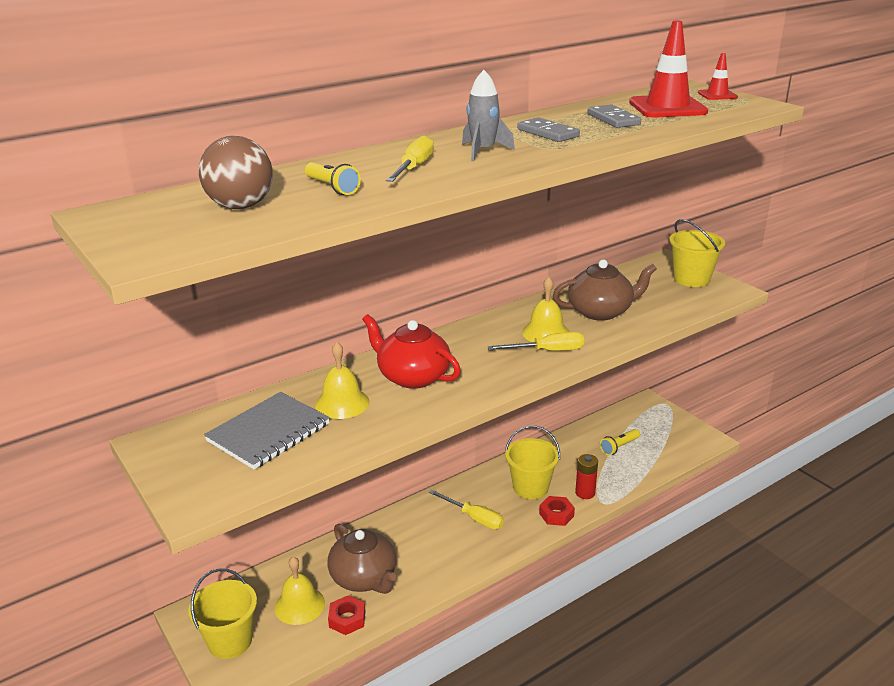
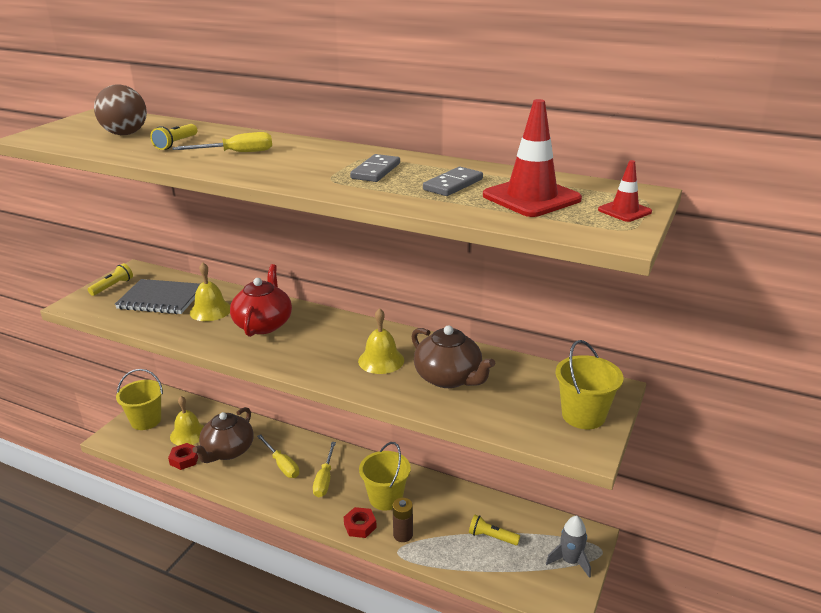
camera: 60 degrees right, 0 degrees up
grey rocket [462,70,515,161] -> grey rocket moved to [546,516,591,578]
yellow screwdriver [487,332,584,351] -> yellow screwdriver moved to [257,434,299,478]
red battery [575,454,598,499] -> brown battery [392,498,413,542]
none -> yellow flashlight [88,263,133,296]

